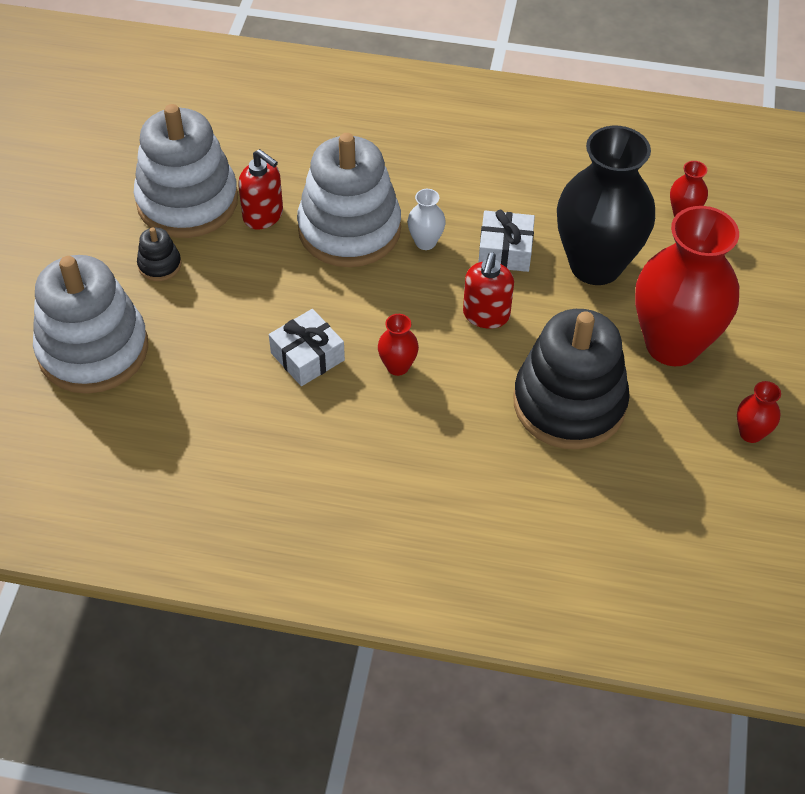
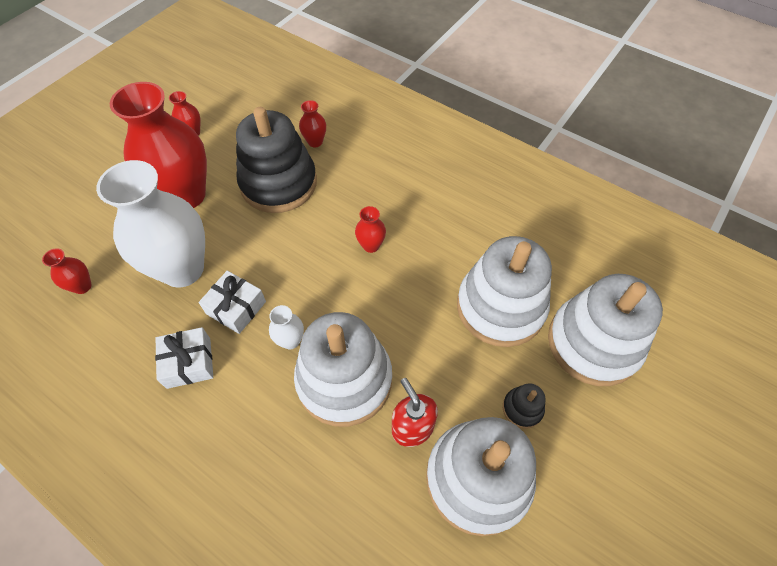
camera: 155 degrees left, 5 degrees up
white gift [269,309,345,386] -> white gift moved to [155,327,213,389]
red soap dispenser [463,252,514,329] -> none
black vase [557,126,655,285] -> white vase [96,160,205,287]
none -> red vase [299,100,326,147]
none -> white stacking toy [457,236,552,347]

